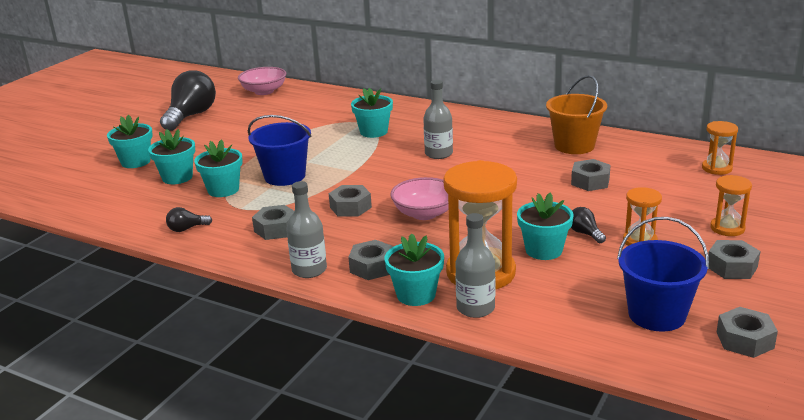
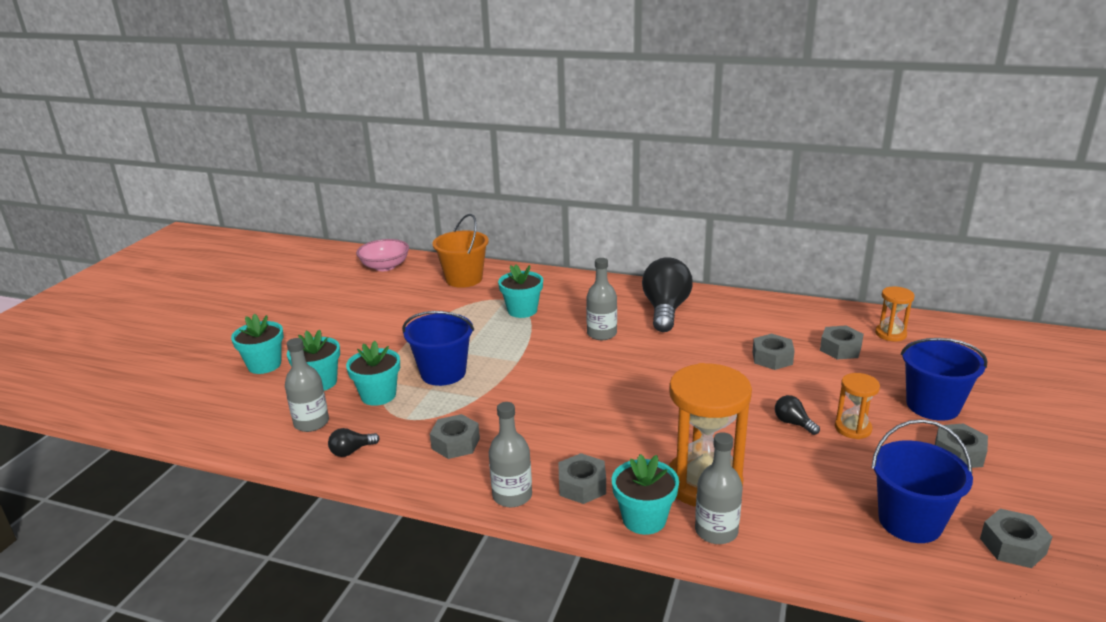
camera: 10 degrees left, 0 degrees up
black light bulb [160,70,216,131] -> black light bulb moved to [642,257,693,332]
grey nut [329,185,372,216] -> grey nut moved to [820,326,864,360]
pink bowl [390,177,449,220] -> none
turquoise flower pot [517,193,573,260] -> none
orange bucket [546,75,607,154] -> orange bucket moved to [432,214,489,288]
orange hourglass [710,175,752,236] -> blue bucket [901,338,988,421]
none -> grey bottle [285,338,329,432]

